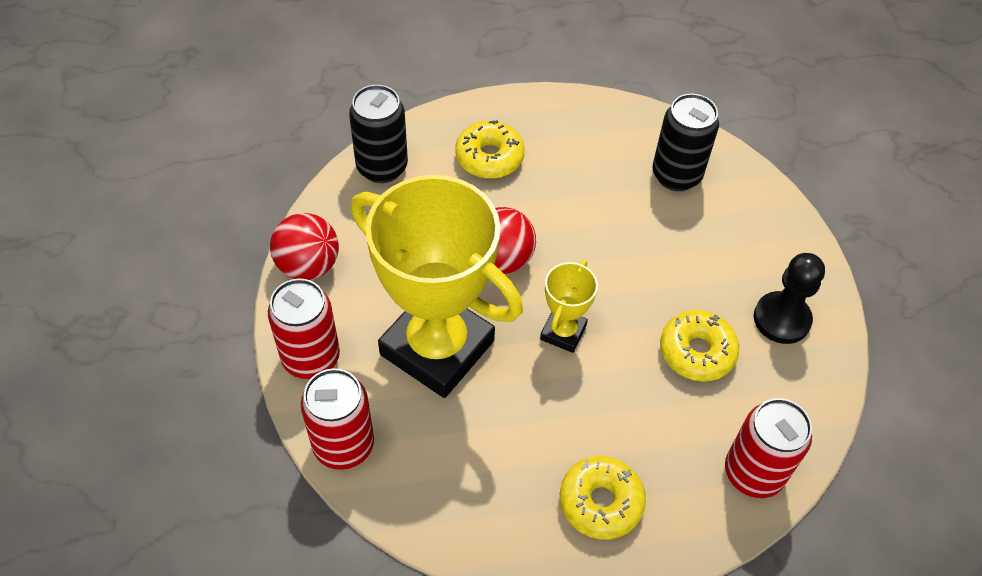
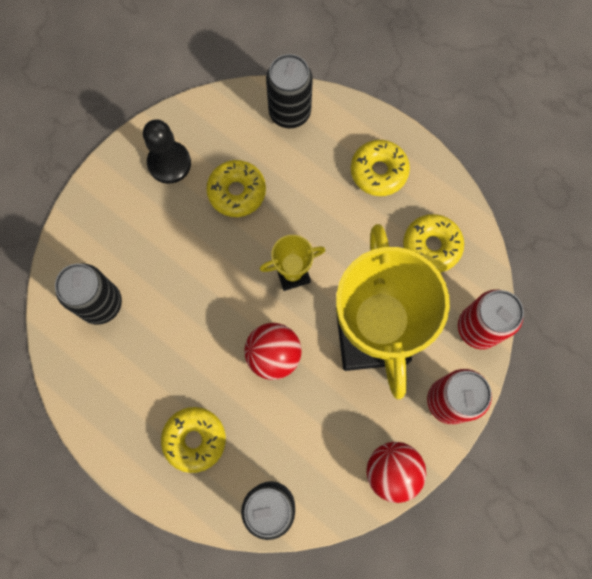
camera: 130 degrees left, 20 degrees up
red can [725,398,812,498] -> black can [266,54,313,128]
none -> yellow donut [403,214,464,273]

